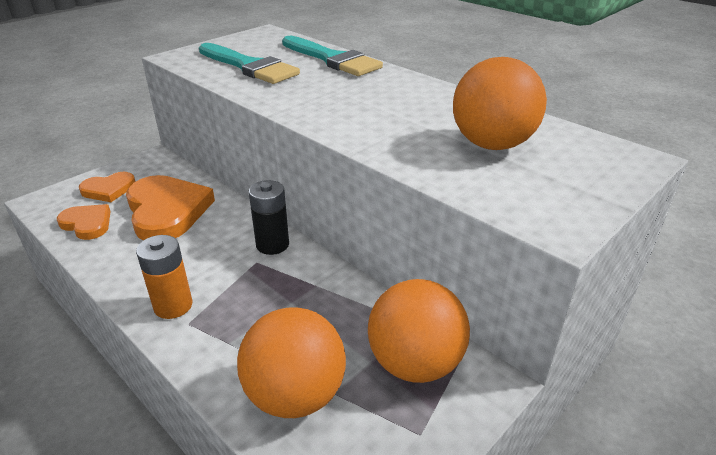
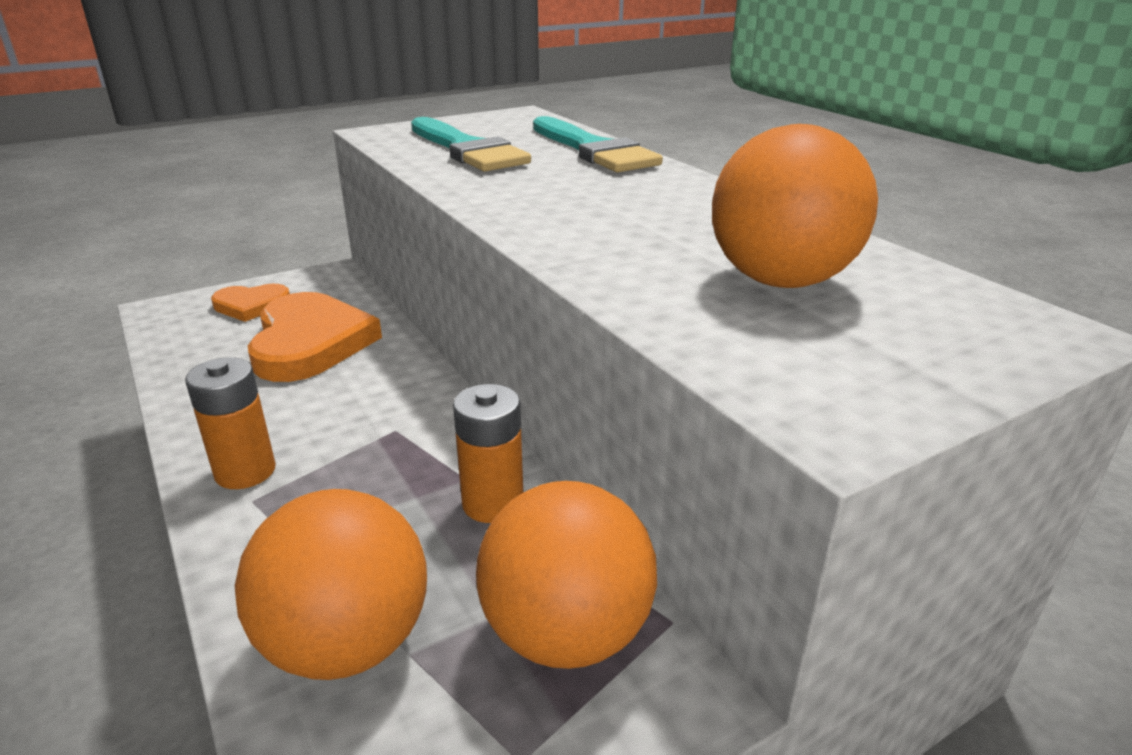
camera: 15 degrees right, 5 degrees down
orange heart [57,204,111,240] -> none
black battery [249,180,289,255] -> none
none -> orange battery [453,384,523,523]

